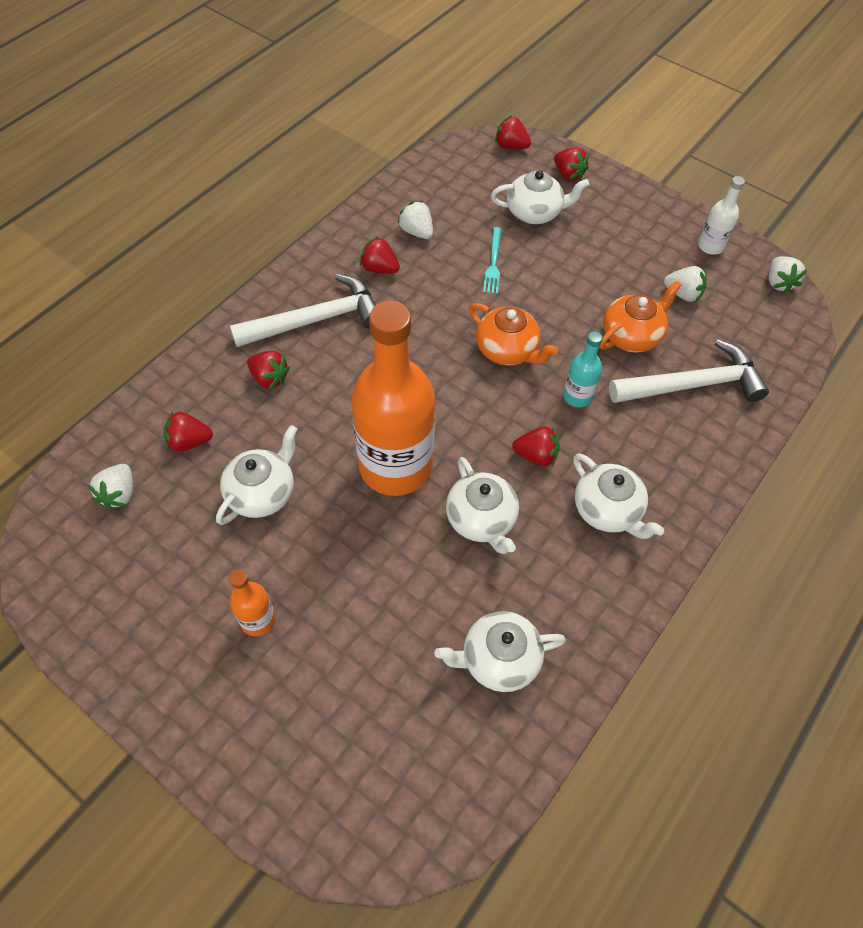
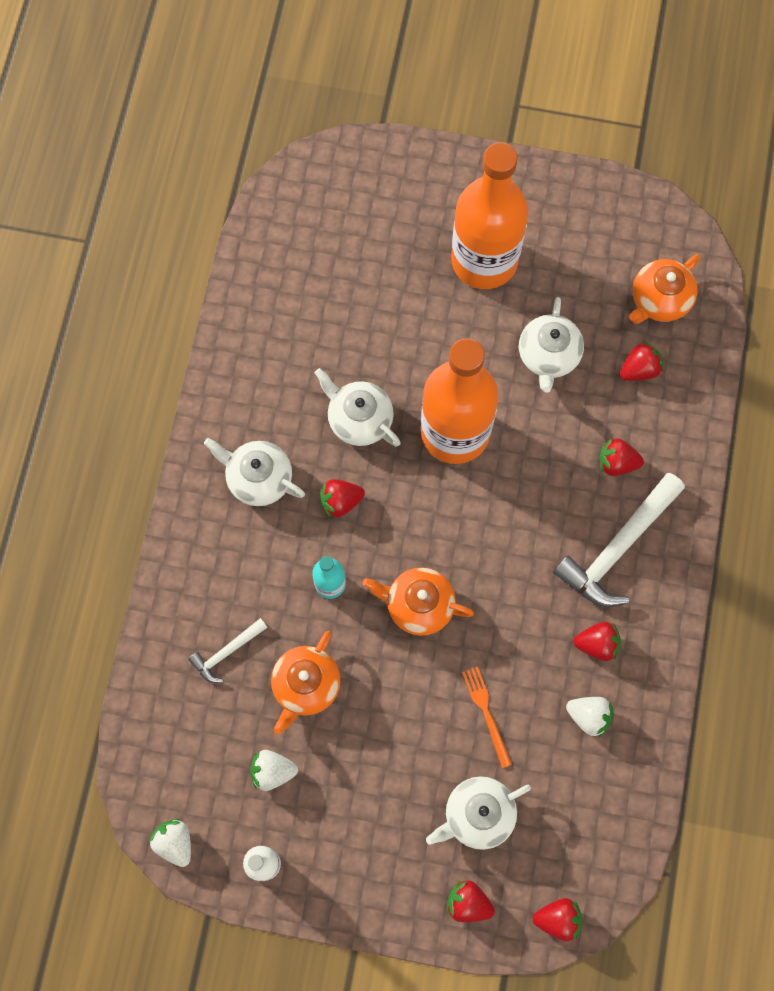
camera: 155 degrees right, 15 degrees up
white strawberry [88,464,133,509] -> orange teapot [629,254,700,324]
orange bottle [229,570,276,636] -> orange bottle [451,142,528,289], size x2.31
white teapot [434,611,566,692] -> none
turquoise fork [483,227,502,294] -> orange fork [462,666,512,768]
white hammer [609,339,769,403] -> white hammer [188,618,268,683], size x0.52

